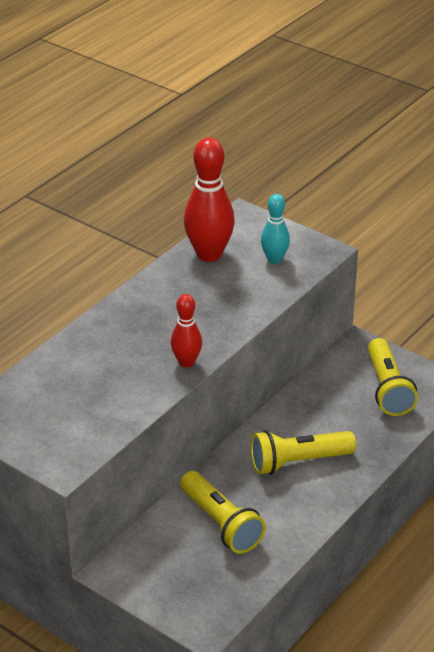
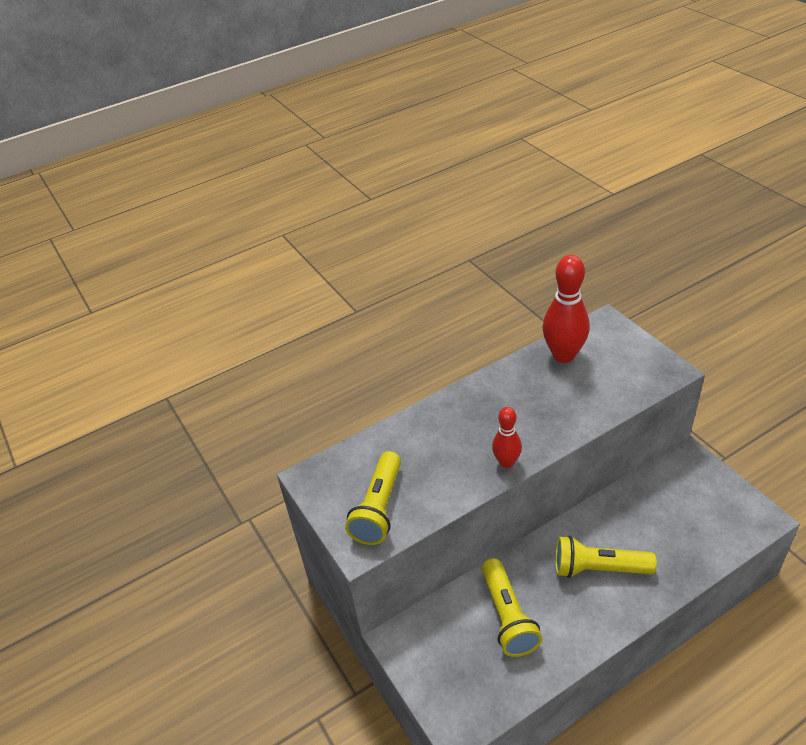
camera: 25 degrees right, 5 degrees up
turquoise bowling pin [261,194,290,264] -> none
yellow flashlight [368,338,418,416] -> yellow flashlight moved to [345,451,401,545]

